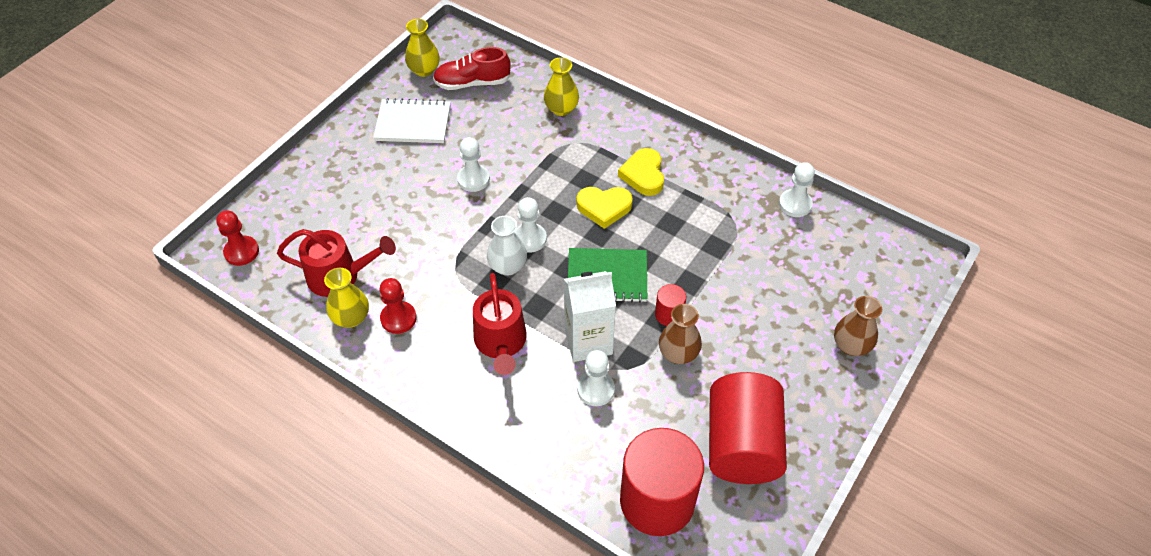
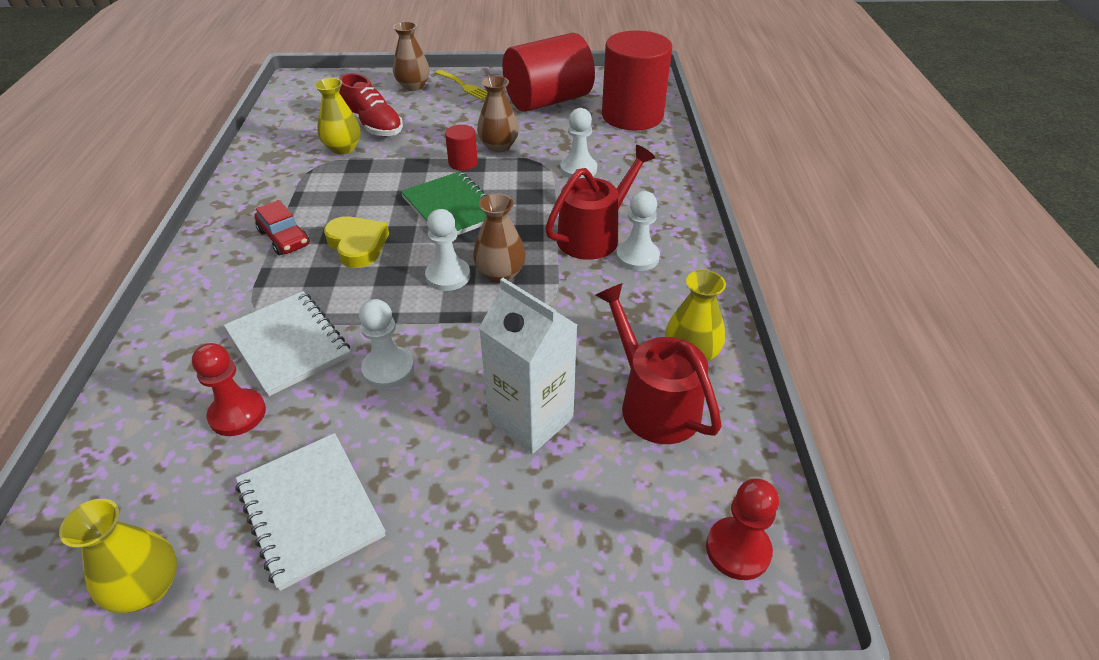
camera: 125 degrees left, 10 degrees down
red pawn [380,278,417,334] -> red pawn moved to [192,343,266,436]
red shoe [433,47,511,90] -> red shoe moved to [339,73,403,137]
white vase [487,216,527,275] -> brown vase [473,193,526,283]
yellow vase [544,57,579,116] -> yellow vase moved to [314,78,361,155]
white carton [564,271,616,362] -> white carton moved to [479,278,577,454]
yellow heart [618,148,664,196] -> red car [254,200,310,255]
white pawn [779,162,815,217] -> white pawn moved to [616,191,660,271]
none -> white notebook [224,291,351,396]
none -> yellow fork [434,70,488,100]

